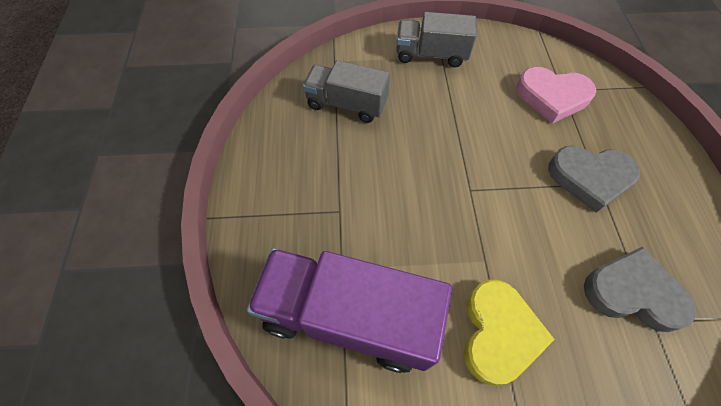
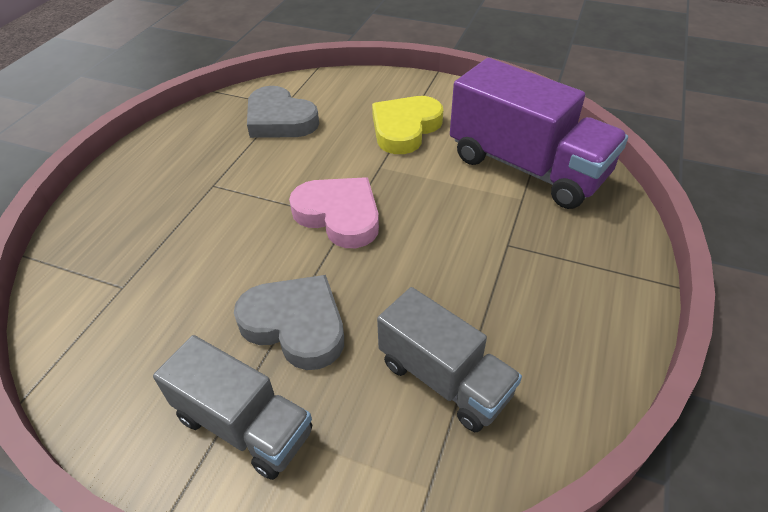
camera: 155 degrees left, 15 degrees down
pink heart [516,67,596,123] -> pink heart moved to [289,177,379,248]
grey heart [548,146,640,213] -> grey heart moved to [234,275,344,370]

